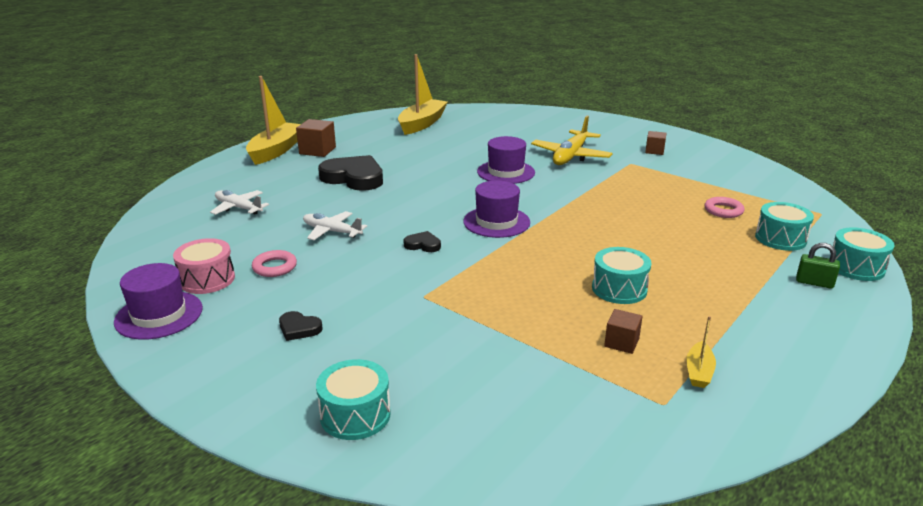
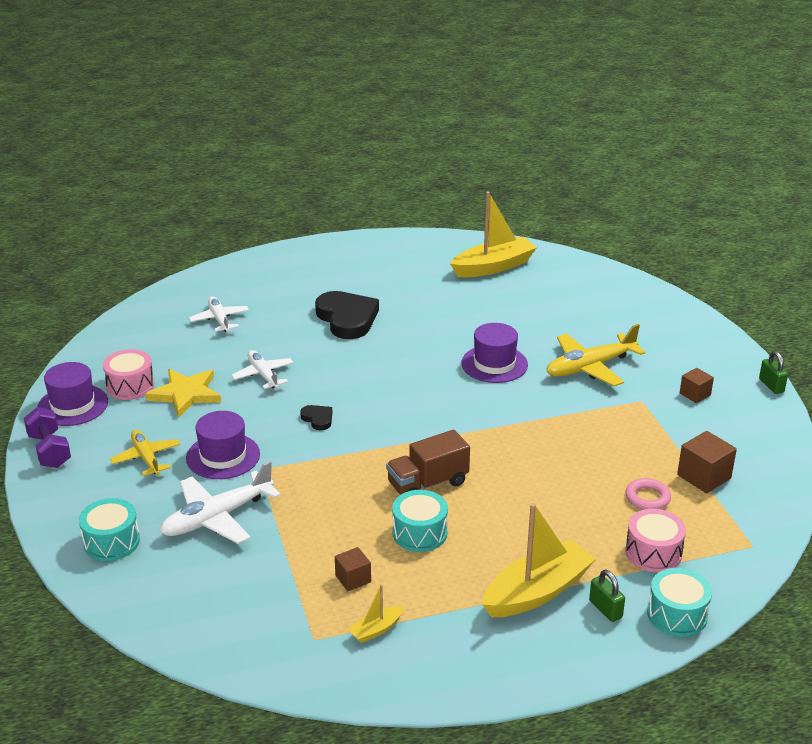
camera: 35 degrees right, 5 degrees up
yellow boat [246,76,301,165] -> yellow boat moved to [482,503,596,617]
pink ring [252,250,297,277] -> yellow star [145,369,221,417]
black heart [279,311,322,341] -> yellow plane [110,430,180,476]
brown cube [296,119,336,157] -> brown cube moved to [677,431,737,493]
purple hat [463,181,530,238] -> purple hat moved to [186,411,260,479]
turquoise drum [755,202,814,251] -> pink drum [625,509,686,572]
none -> purple dumbbell [24,407,71,468]
none -> white plane [160,461,281,544]
none -> brown truck [386,430,470,495]
none -> green padlock [759,351,788,394]

